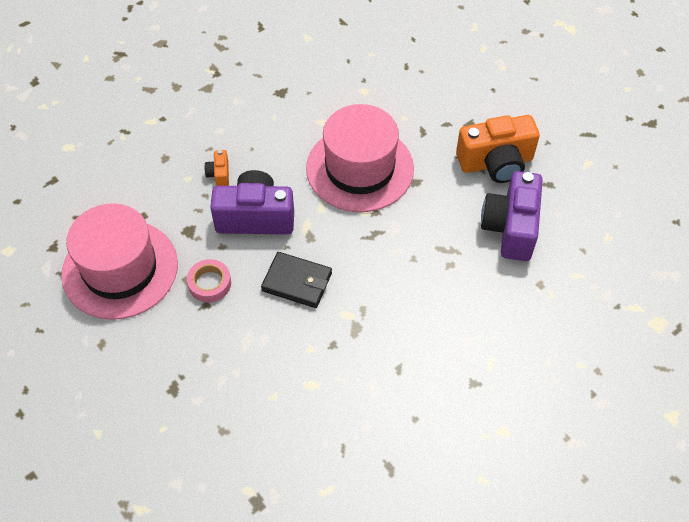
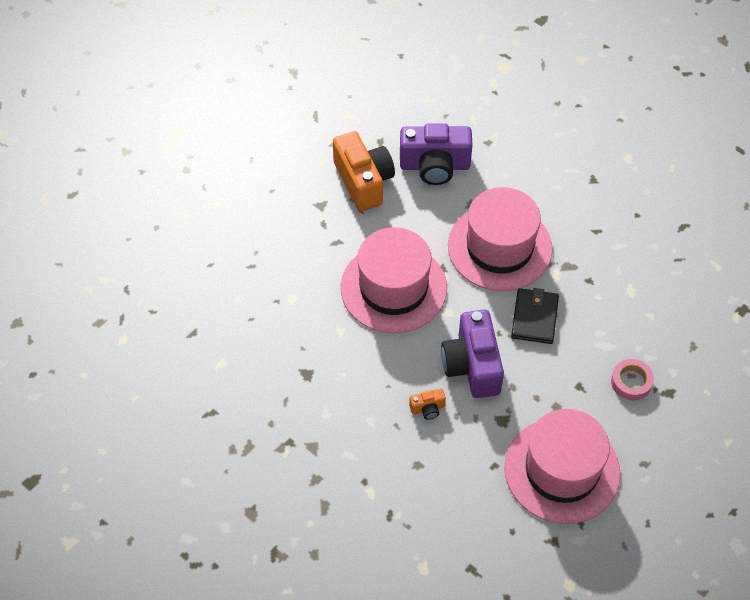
camera: 100 degrees left, 0 degrees up
pink tape [187,259,231,302] -> pink tape moved to [611,359,654,400]
none -> pink hat [448,187,553,291]

